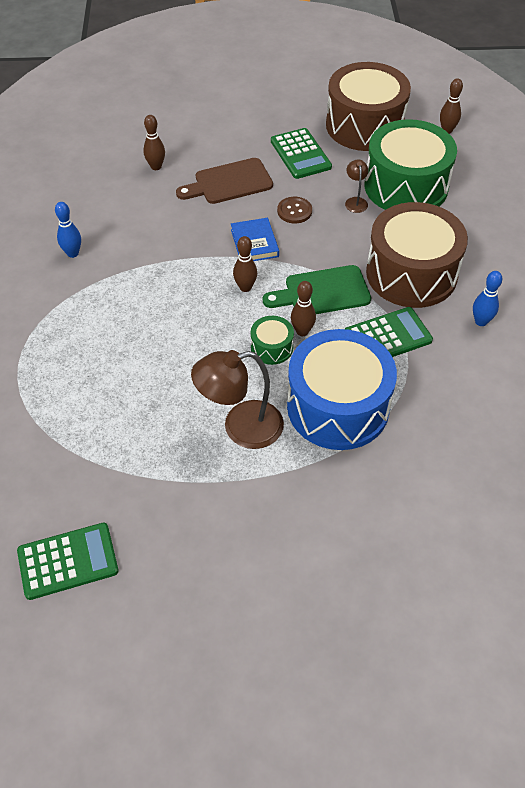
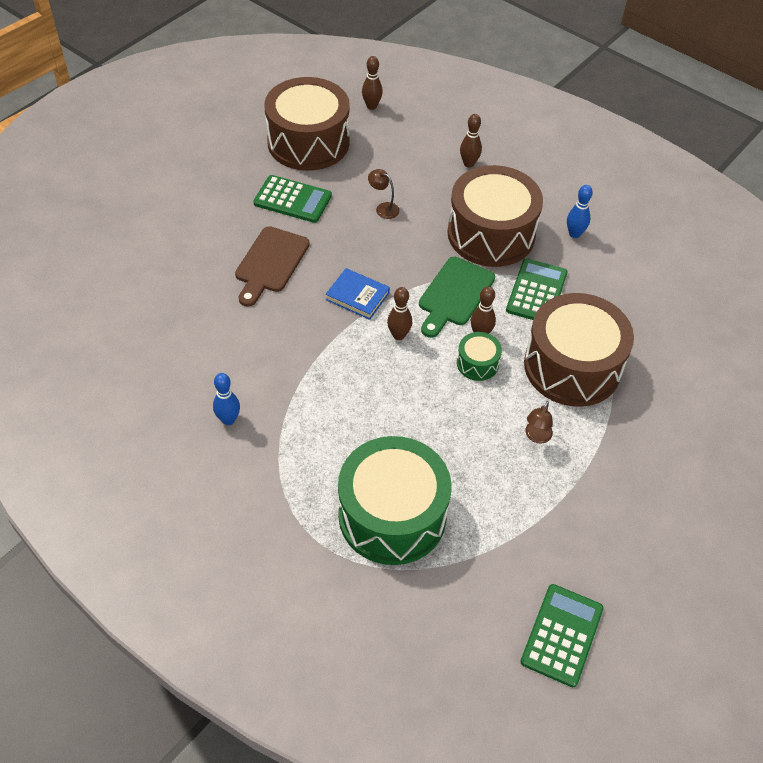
camera: 50 degrees left, 0 degrees up
brown bowling pin [143,115,165,170] -> brown bowling pin moved to [460,114,482,168]
brown lamp [191,350,284,449] -> brown lamp [525,401,553,443], size x0.48
brown button [277,197,312,223] -> none
blue drum [287,329,397,450] -> brown drum [524,293,634,407]
green drum [364,119,457,210] -> green drum moved to [338,436,451,565]

